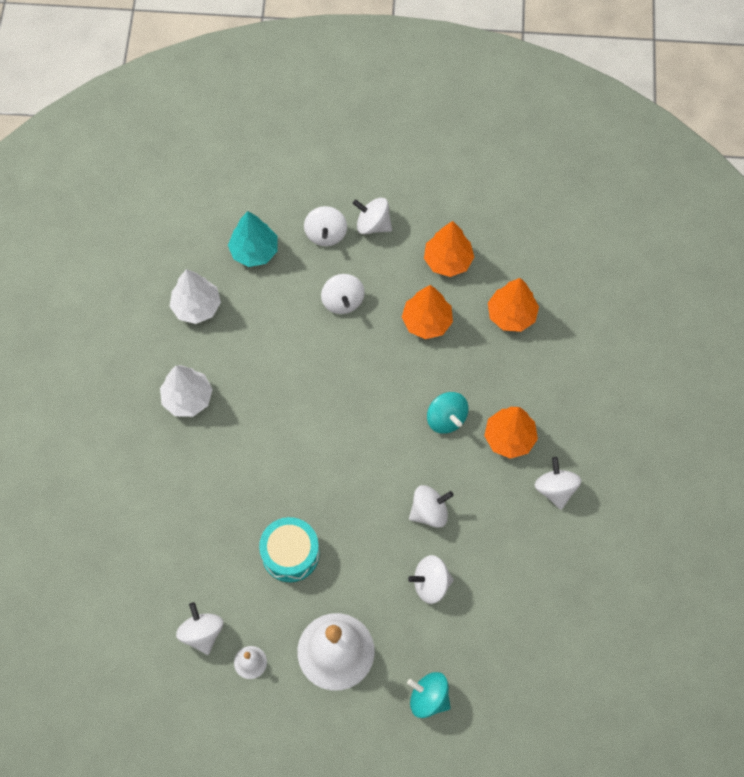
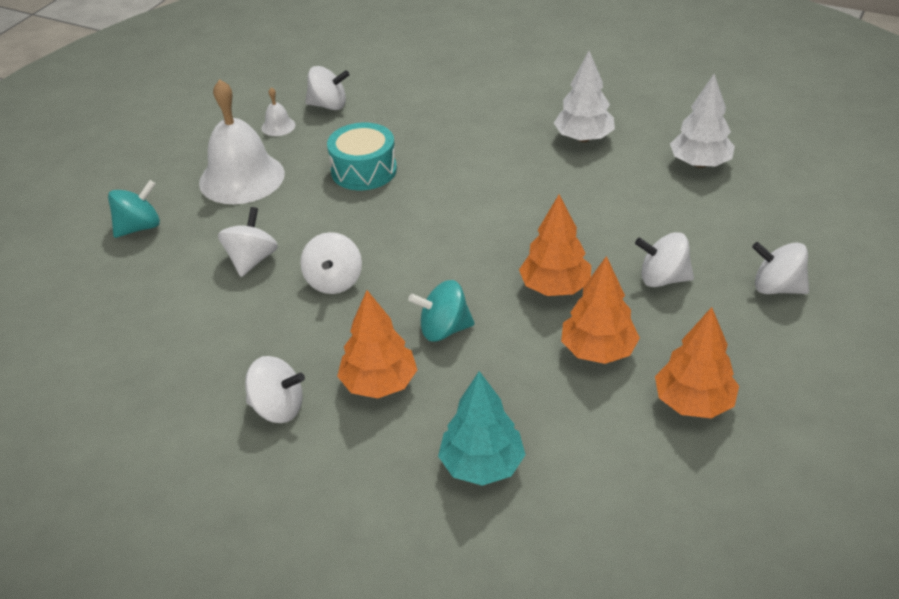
camera: 115 degrees right, 25 degrees down
turquoise tree [228,211,278,267] -> turquoise tree moved to [438,371,526,486]
white spinning top [353,197,392,234] -> none
orange tree [488,278,539,332] -> orange tree moved to [519,195,591,296]

